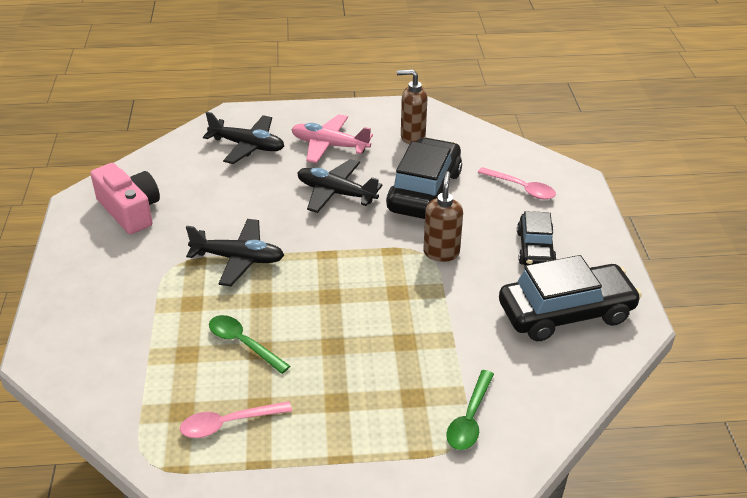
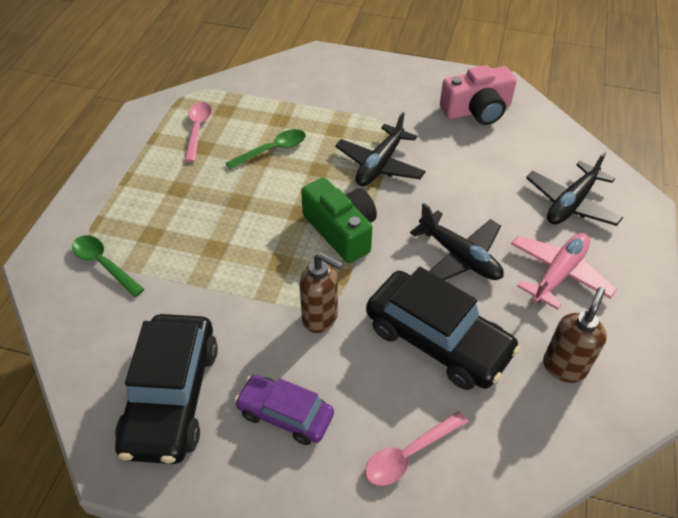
camera: 110 degrees right, 10 degrees up
black plane [297,159,383,213] -> black plane turned 90 degrees clockwise [410,203,504,280]
black car [517,211,557,266] -> purple car [234,375,334,445]
none -> green camera [301,178,377,263]

